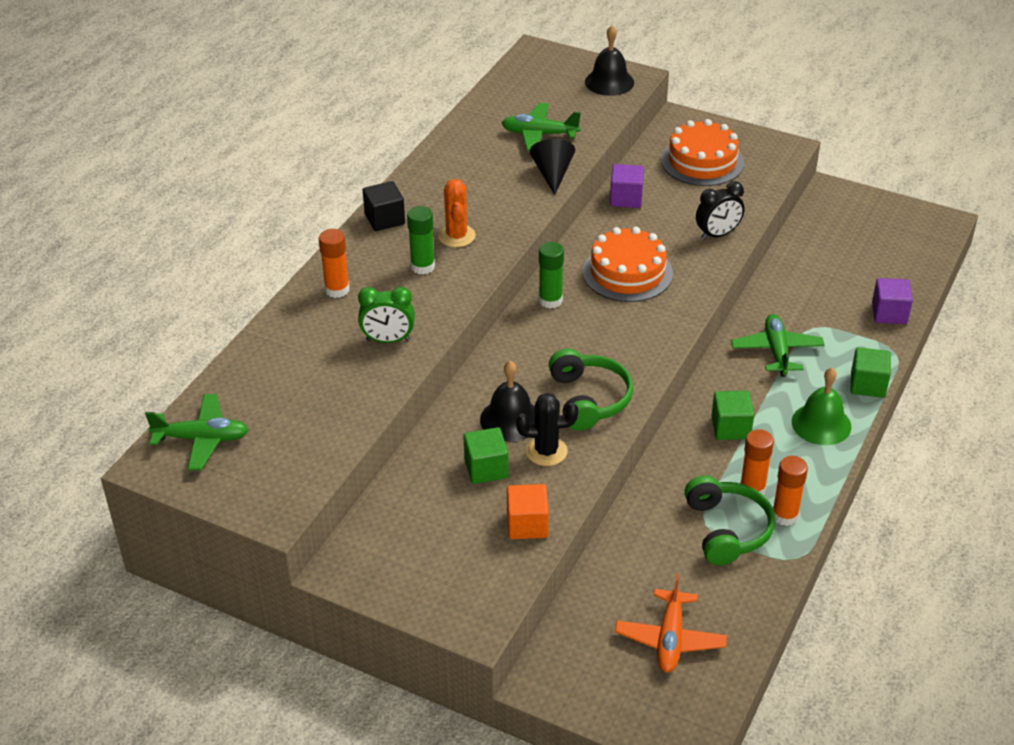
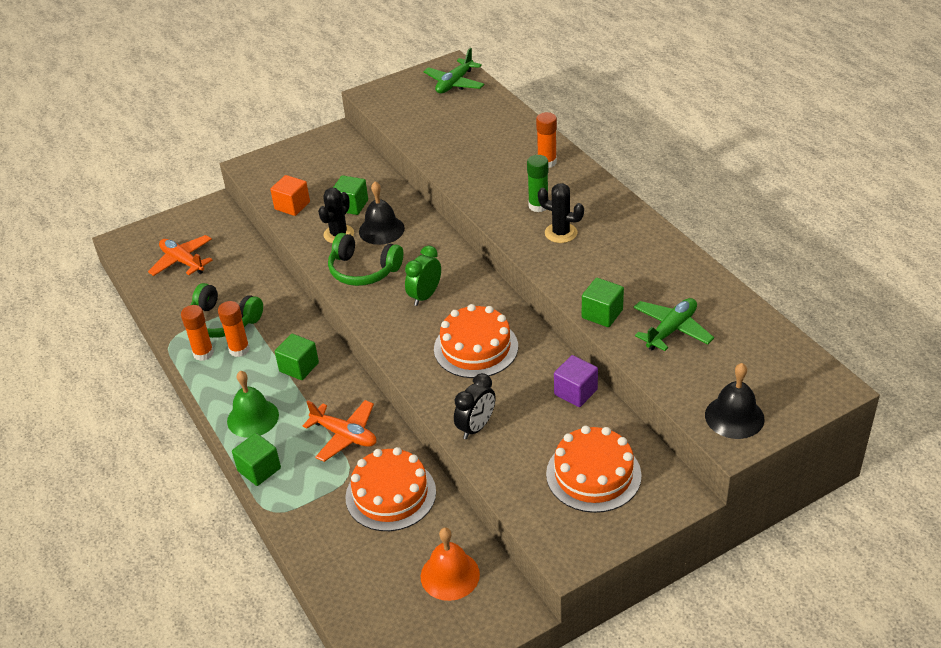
camera: 125 degrees right, 0 degrees up
green clock [358,287,415,343] -> green clock moved to [405,246,441,306]
black cube [363,181,405,231] -> none
orange cactus [438,179,475,247] -> black cactus [538,183,584,243]
black cone [530,139,575,195] -> green cube [582,278,624,327]
green glue stick [539,242,564,309] -> none
black clock [696,181,745,240] -> black clock turned 150 degrees counterclockwise [454,373,496,439]
green plane [731,314,825,377] -> orange plane [302,400,376,462]
purple cube [872,278,913,324] -> none
none -> orange cake [345,447,436,531]
none -> orange bell [421,527,480,601]

